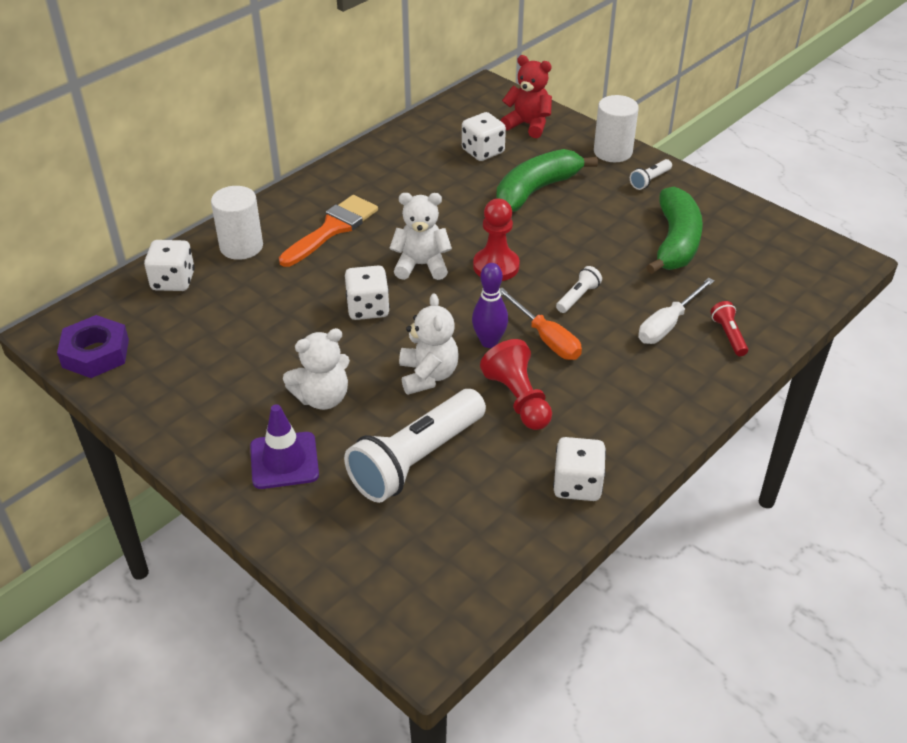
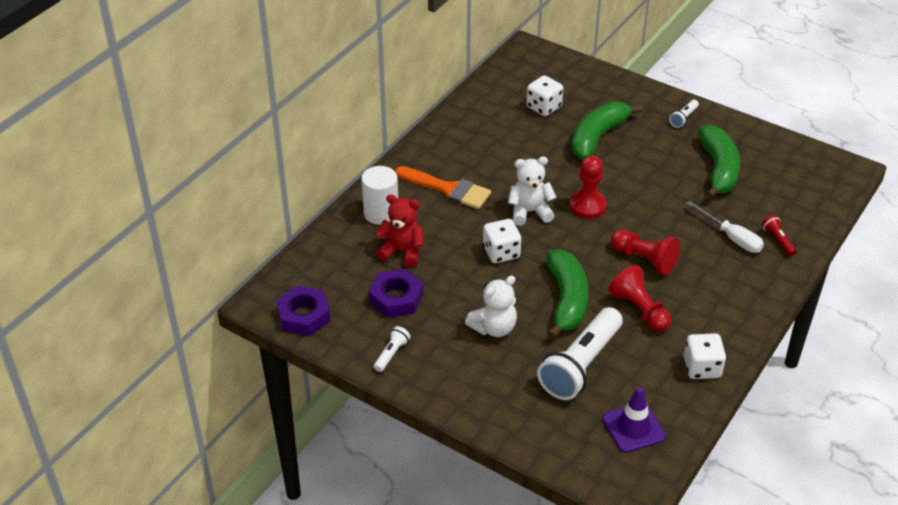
camera: 10 degrees left, 0 degrees up
white dice [144,240,195,291] -> none
purple traffic cone [250,404,319,489] -> purple traffic cone moved to [602,387,666,453]
orange brush [279,195,378,267] -> orange brush turned 90 degrees clockwise [395,166,491,209]
white teddy bear [399,293,459,395] -> green banana [546,249,589,339]
purple bowling pin [472,263,508,348] -> none
orange screwdriver [500,288,582,360] -> red pawn [611,230,680,275]
red teddy bear [501,55,552,138] -> red teddy bear moved to [375,194,424,267]
white flashlight [556,266,602,313] -> white flashlight moved to [374,326,410,372]
white cylinder [594,95,639,162] -> none
white screwdriver [639,278,714,344] -> white screwdriver turned 75 degrees counterclockwise [686,201,764,253]
none -> purple nut [369,269,423,318]

